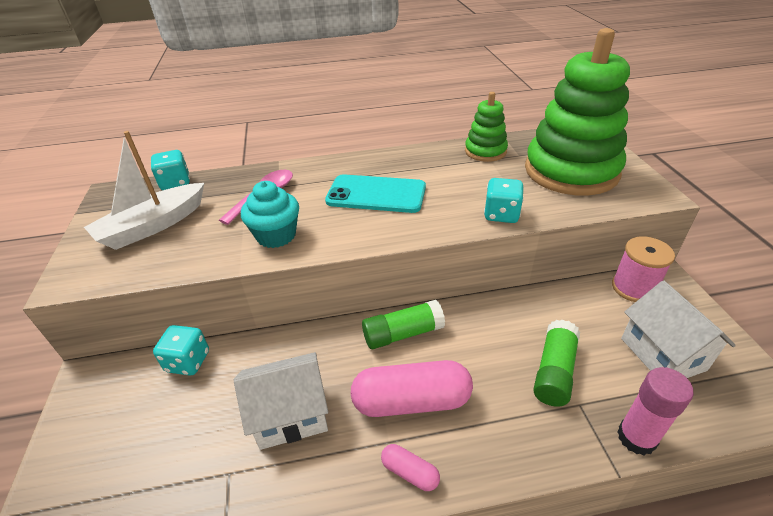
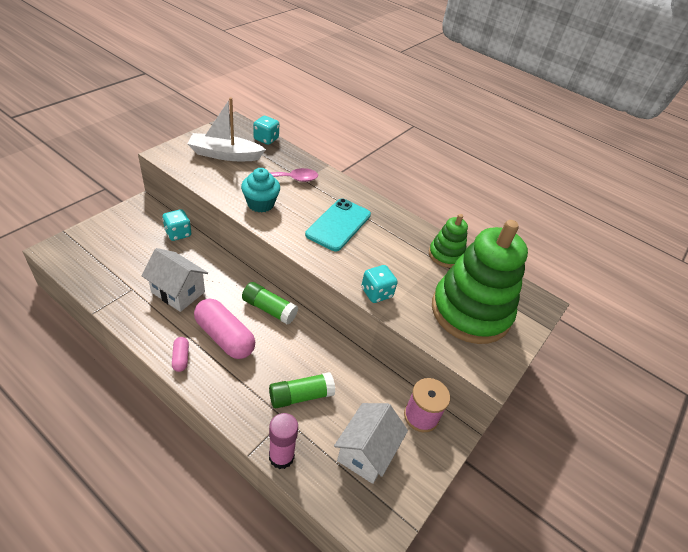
camera: 40 degrees right, 5 degrees up
turquoise phone [325,174,426,213] -> turquoise phone turned 60 degrees clockwise [305,198,371,251]

